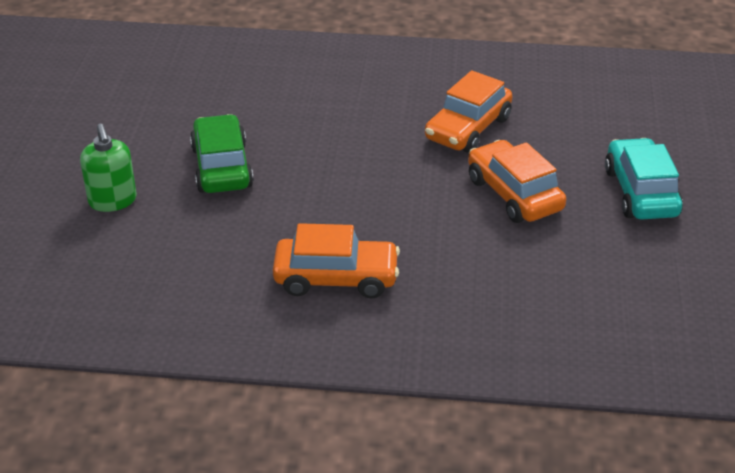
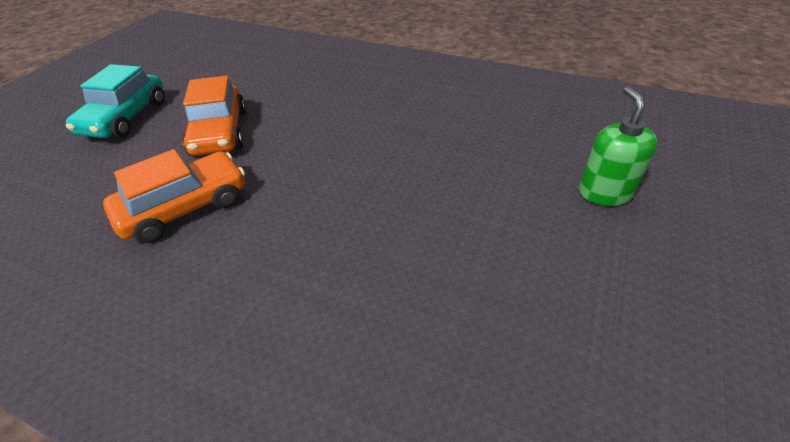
camera: 160 degrees left, 5 degrees up
green car [190,114,254,193] -> none
orange car [273,223,400,298] -> none

